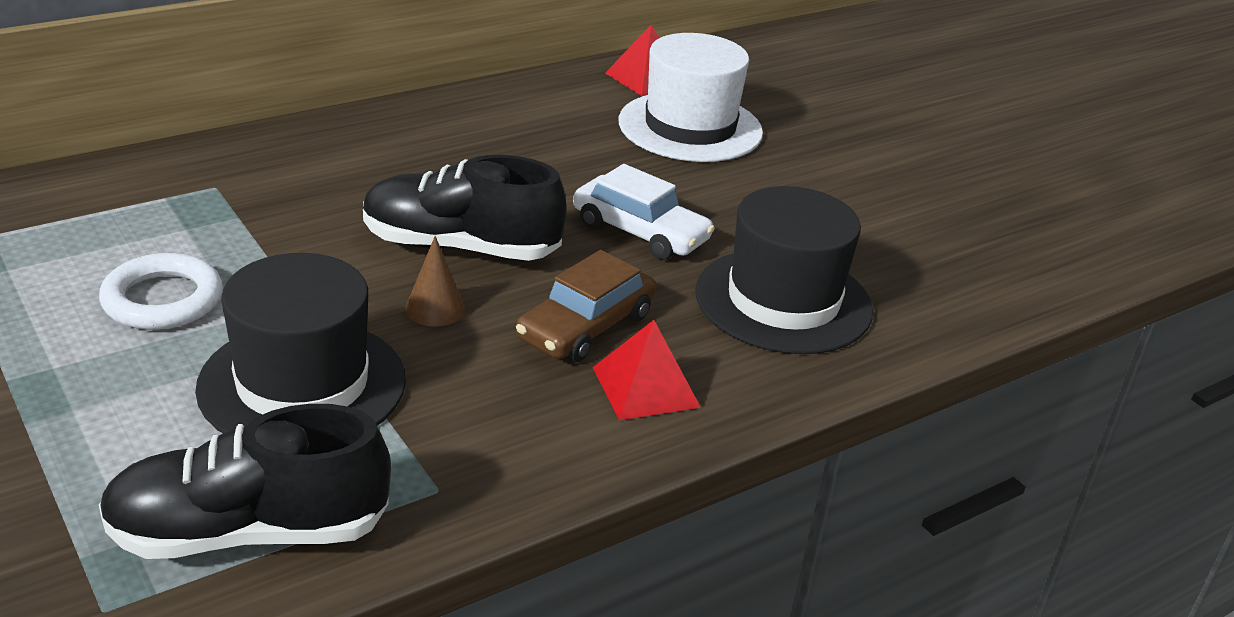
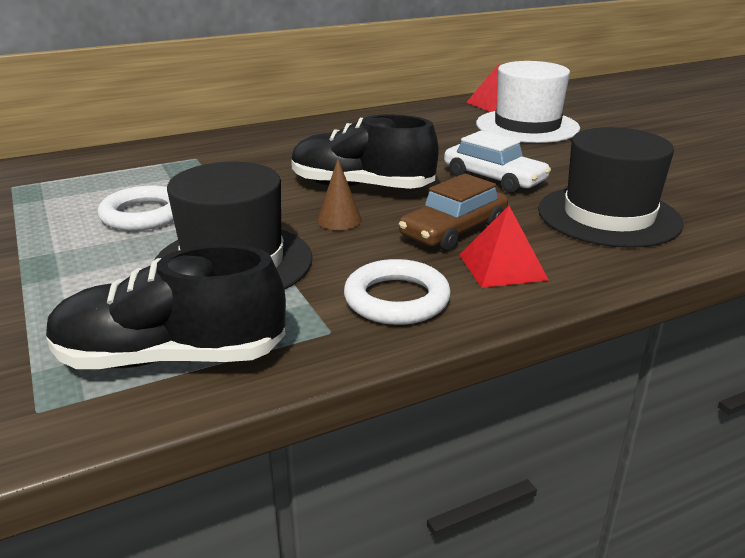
camera: 10 degrees right, 5 degrees down
none -> white ring [344,259,451,325]

